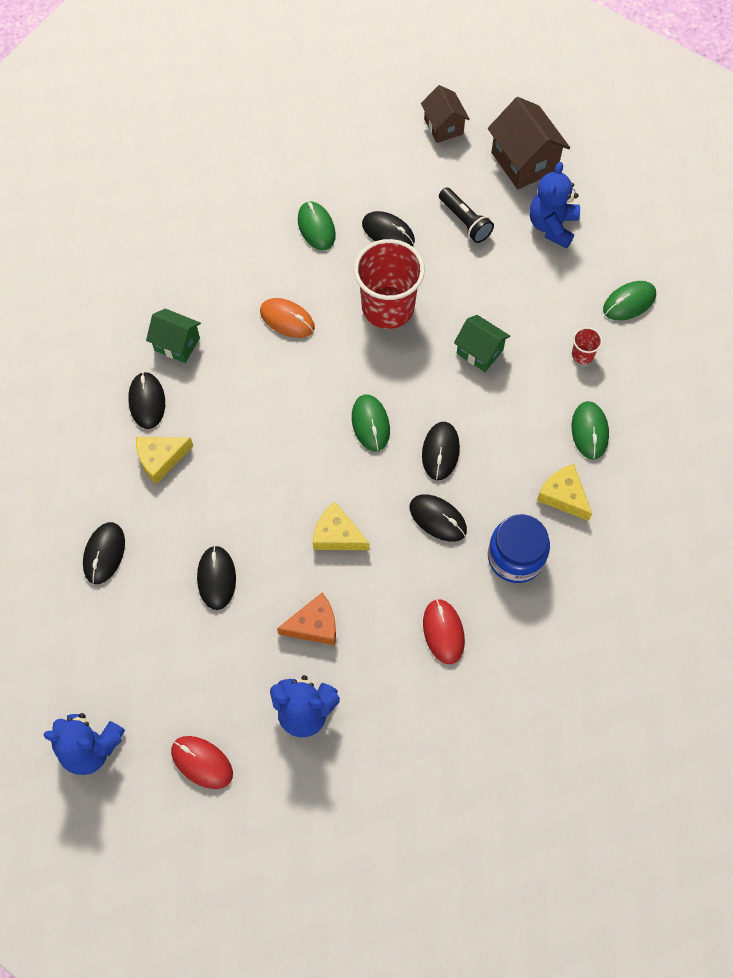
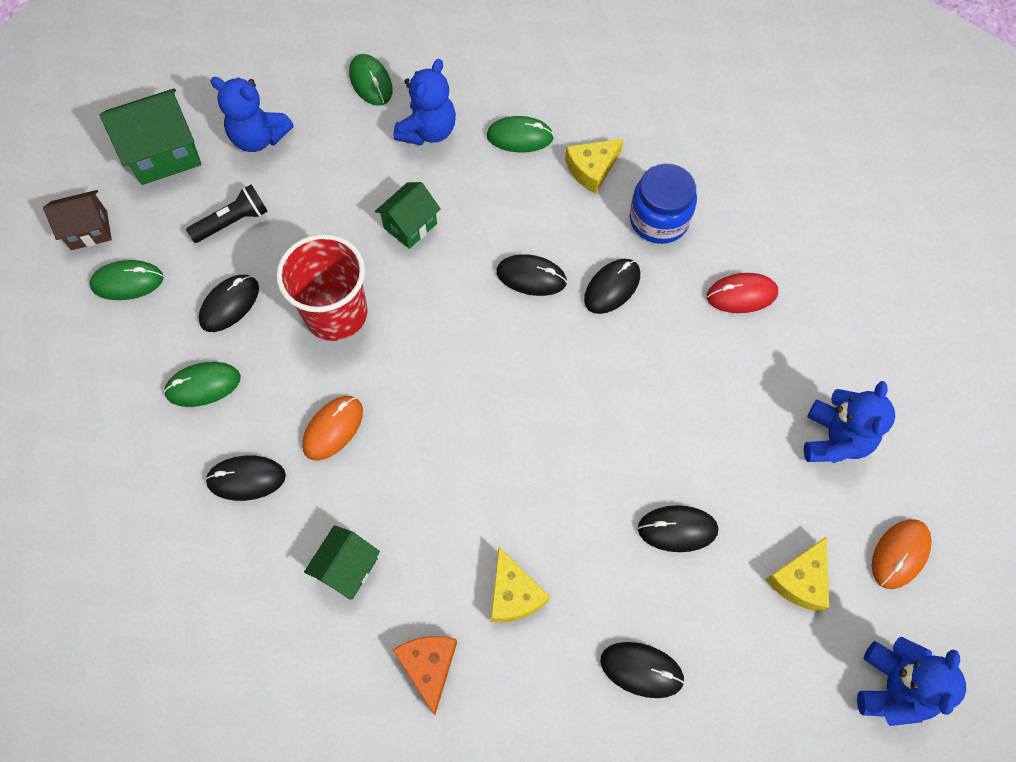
camera: 85 degrees left, 0 degrees up
black mouse [128,372,165,429] -> black mouse moved to [205,455,286,501]
red mouse [171,736,233,789] -> orange mouse [872,519,932,589]
orange cheese [277,593,336,645] -> orange cheese moved to [393,636,457,715]
yellow cheese [313,502,370,550] -> yellow cheese moved to [765,536,829,612]
green mouse [352,395,390,451] -> green mouse moved to [90,260,163,300]
brown house [488,97,570,189] -> green house [100,88,202,185]
red cup [572,327,603,364] -> blue teddy bear [394,59,456,145]

